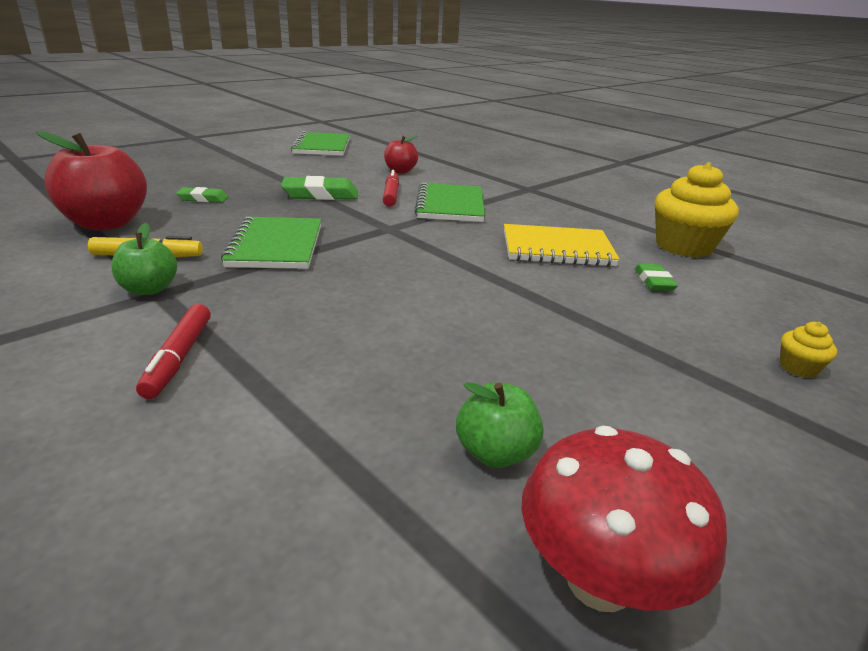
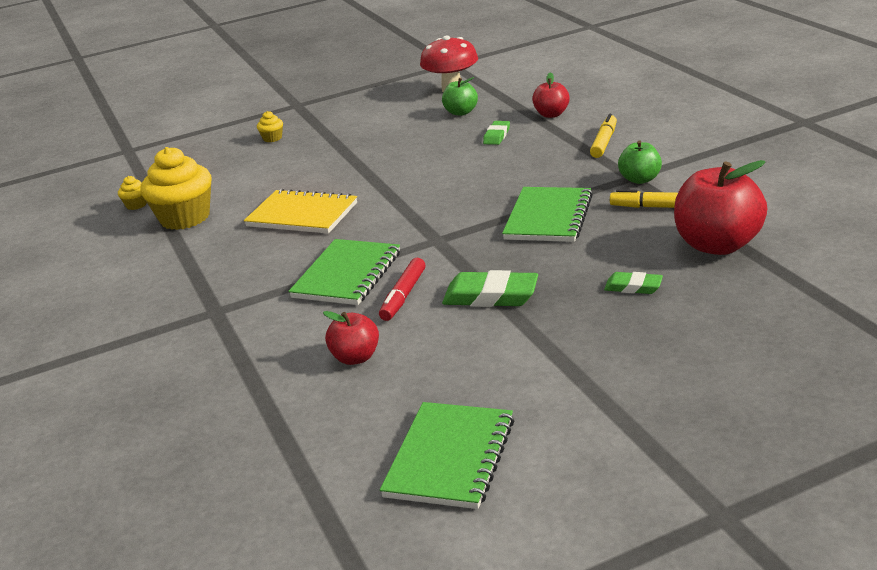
camera: 155 degrees left, 0 degrees up
red marker [136,304,211,399] -> yellow marker [590,114,617,158]
green eraser [635,264,678,291] -> green eraser moved to [483,121,510,145]
none -> yellow cupcake [118,176,147,210]
none -> red apple [532,72,570,118]

